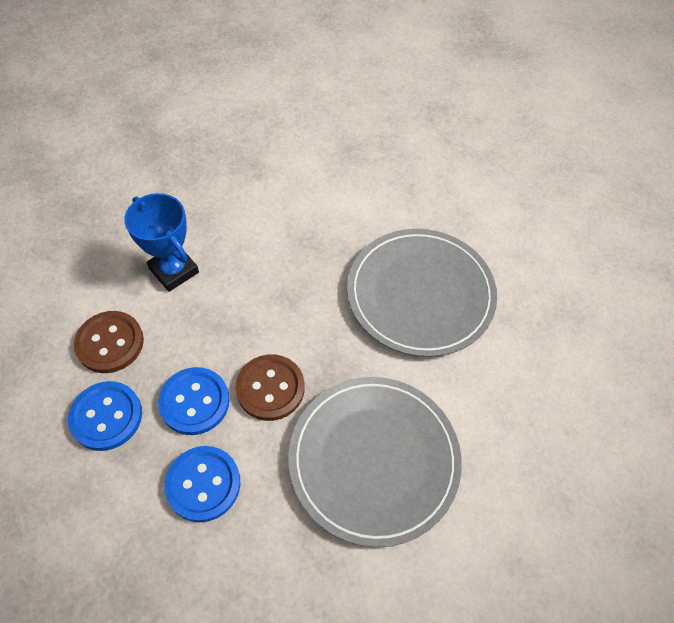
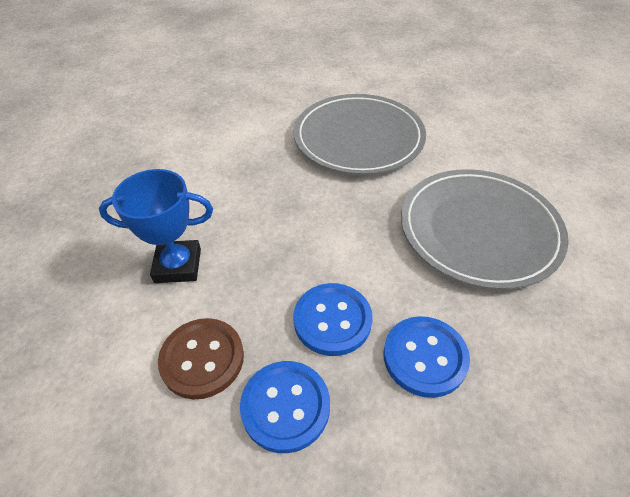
camera: 50 degrees left, 10 degrees down
brown button [235,354,305,421] -> none

